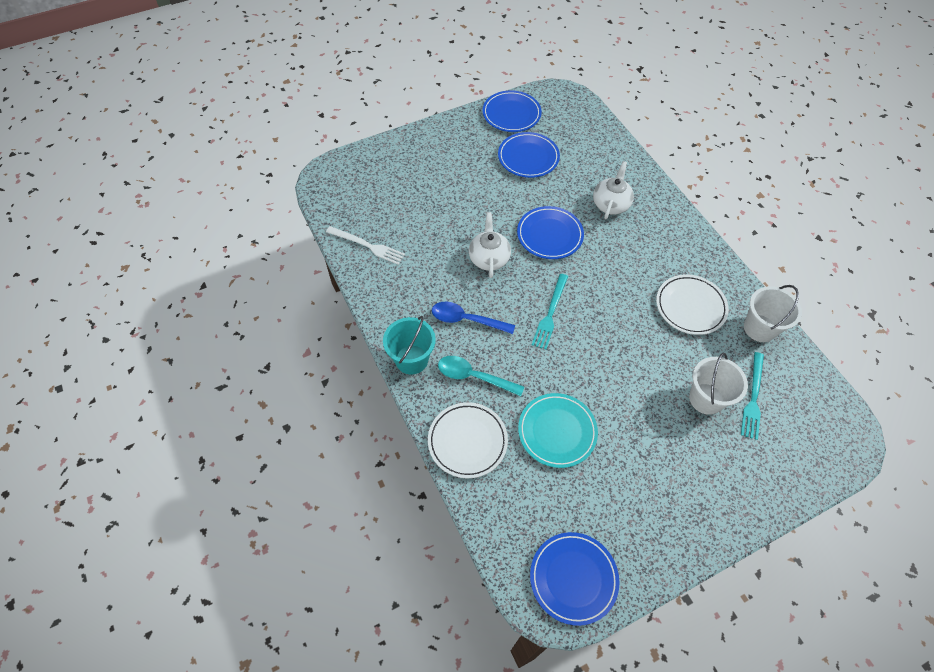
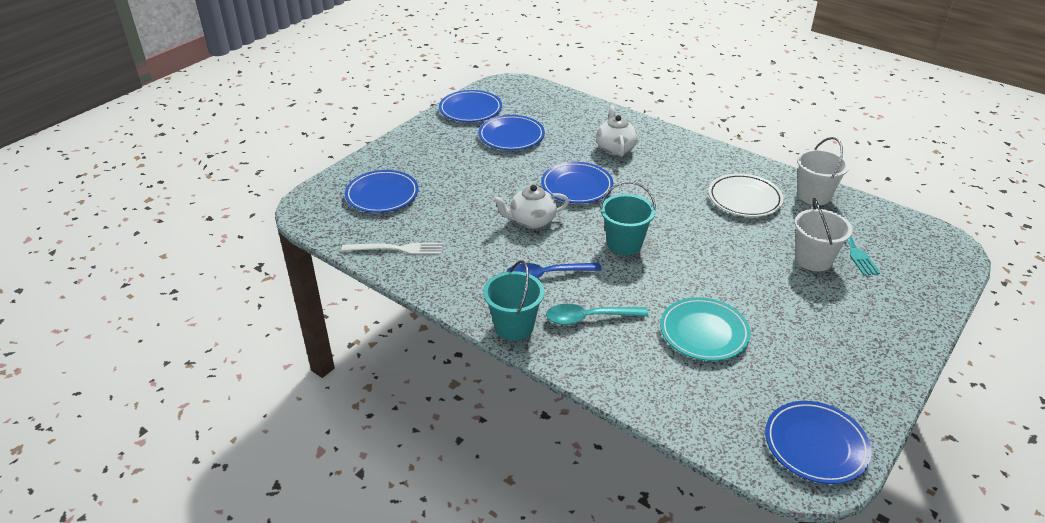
camera: 25 degrees left, 20 degrees down
white plate [428,402,508,478] -> none
white teapot [469,212,511,278] -> white teapot turned 75 degrees counterclockwise [492,185,569,229]
turquoise fork [532,274,568,349] -> turquoise bucket [600,181,656,255]
none -> blue plate [345,170,419,213]

